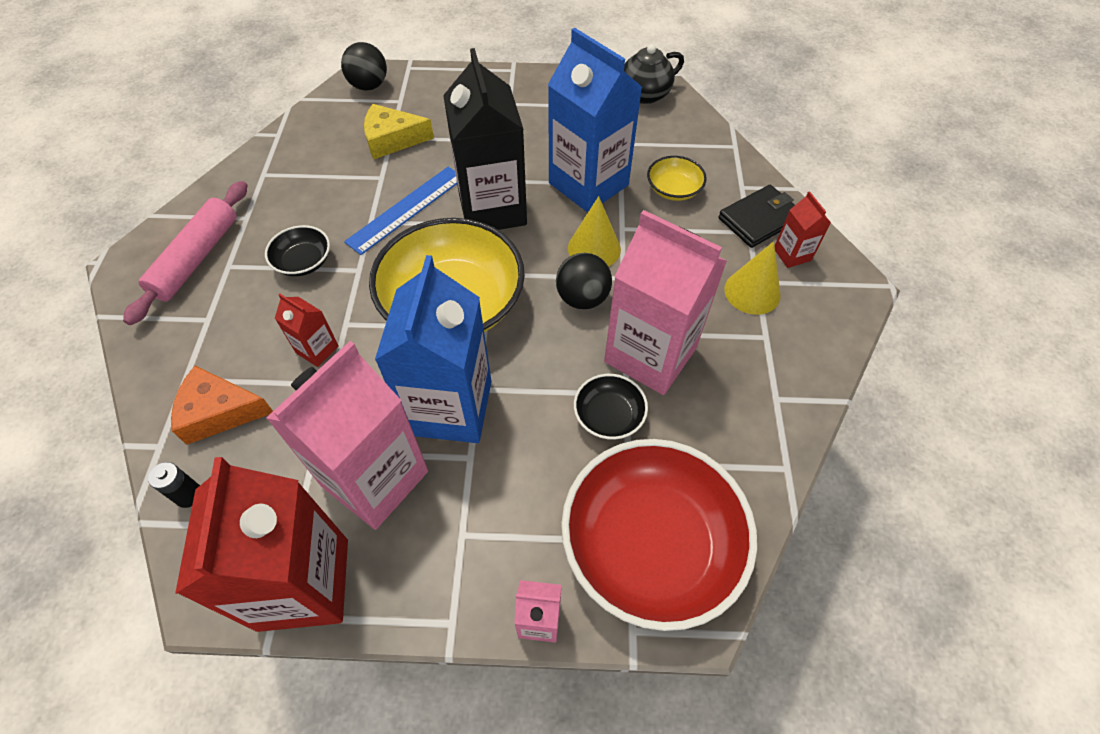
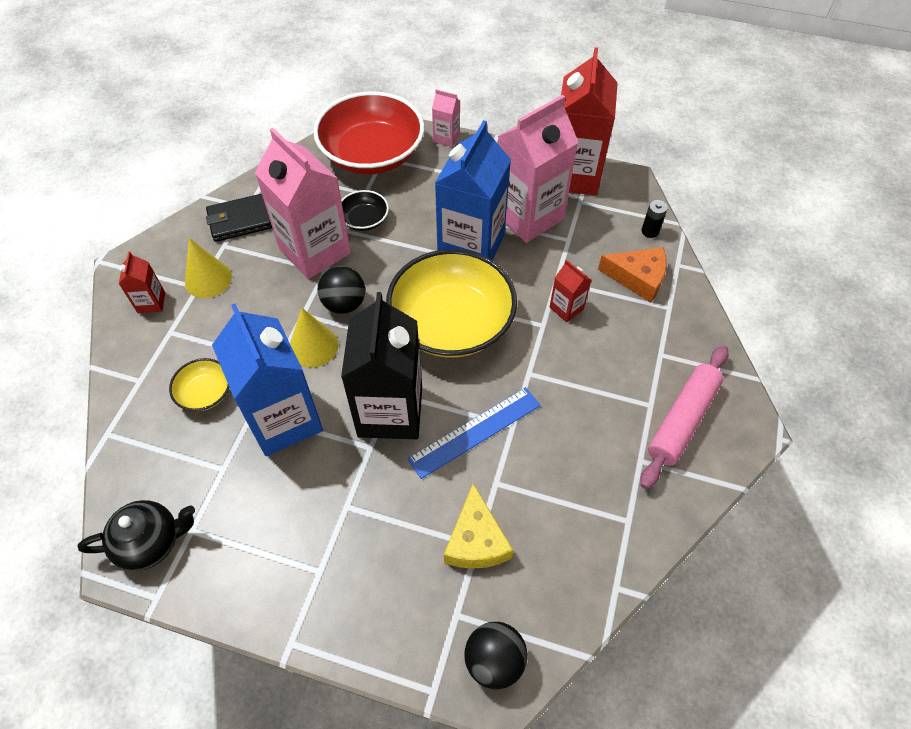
camera: 165 degrees left, 0 degrees up
black bowl [265,225,330,276] -> none
yellow cheese [364,104,434,159] -> yellow cheese turned 75 degrees clockwise [444,483,514,569]
black wallet [718,185,795,248] -> black wallet moved to [206,194,272,242]

